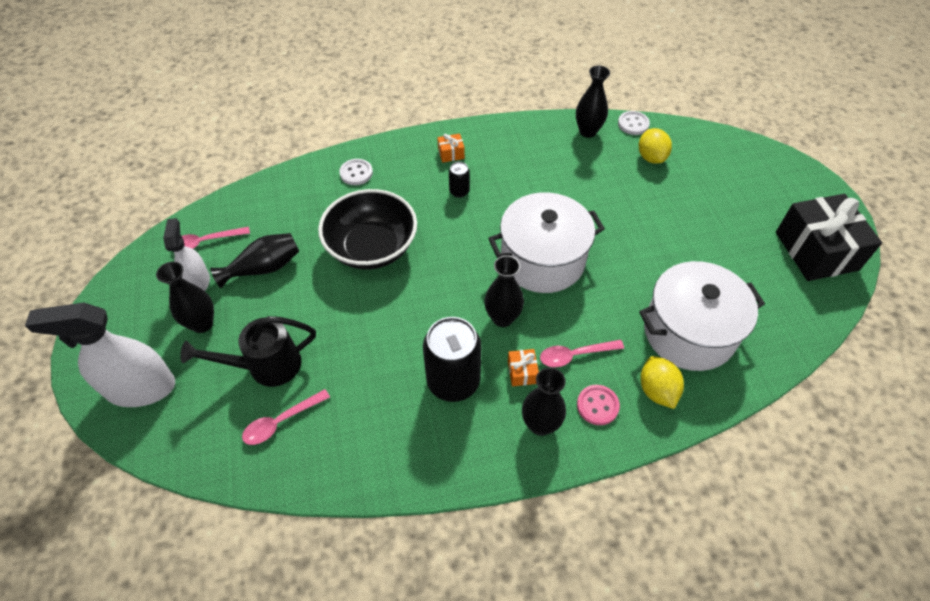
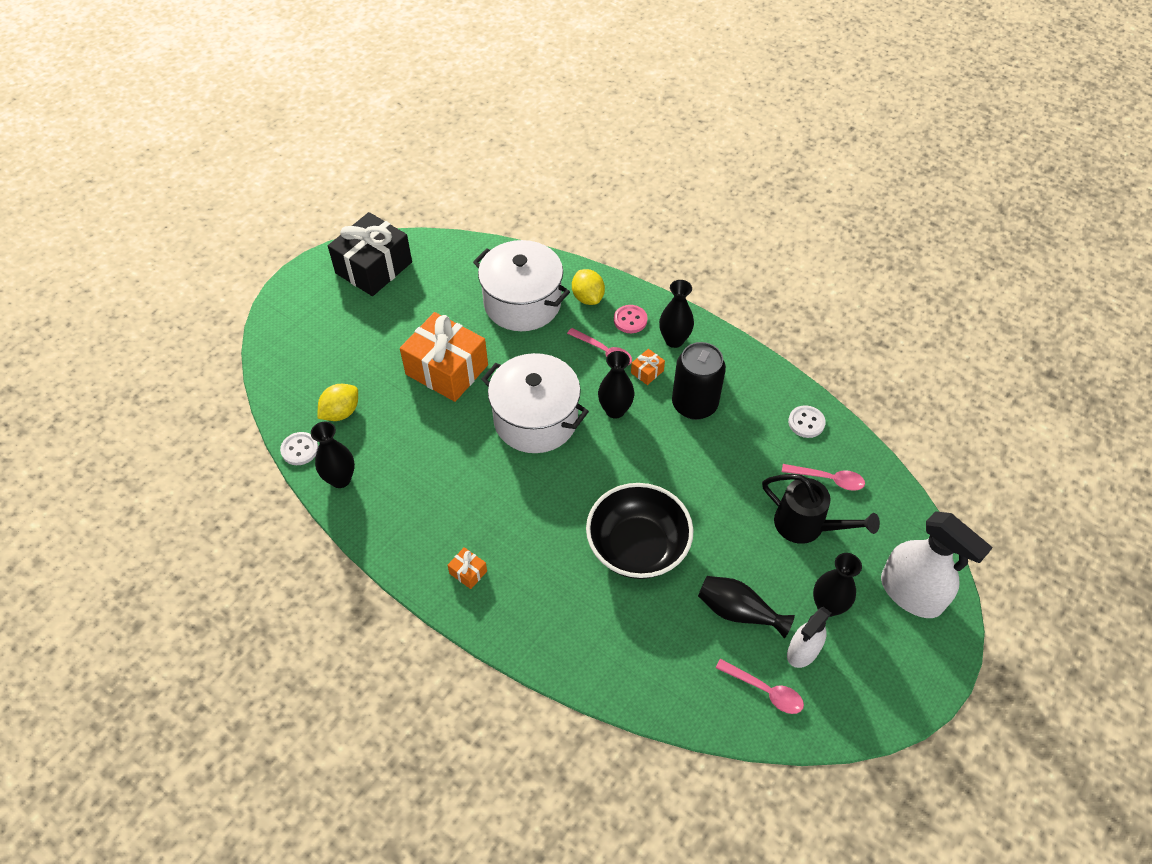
camera: 130 degrees left, 0 degrees up
white button [339,159,373,185] -> white button moved to [788,405,826,438]
black can [449,162,470,198] -> none
yellow lemon [640,356,684,409] -> yellow lemon turned 60 degrees counterclockwise [572,269,605,305]
none -> orange gift [400,312,488,402]

